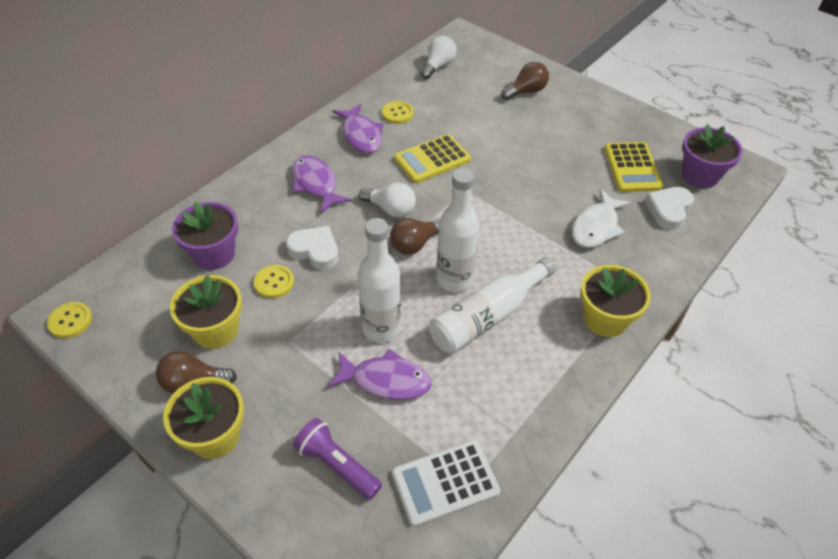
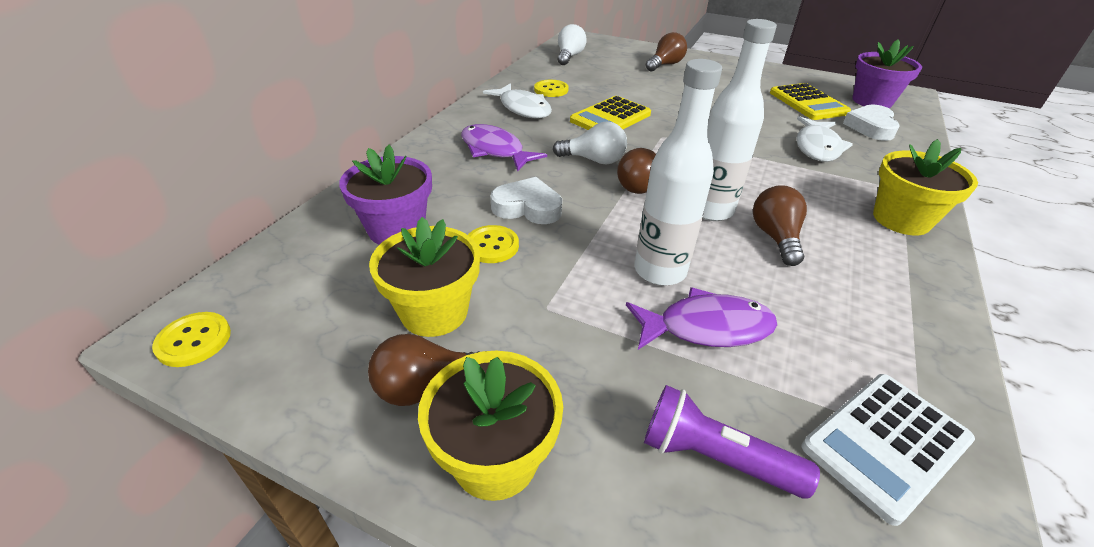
camera: 15 degrees left, 10 degrees down
purple fish [333,104,383,153] -> white fish [483,83,552,118]
white bottle [429,257,556,354] -> brown light bulb [753,185,807,266]

